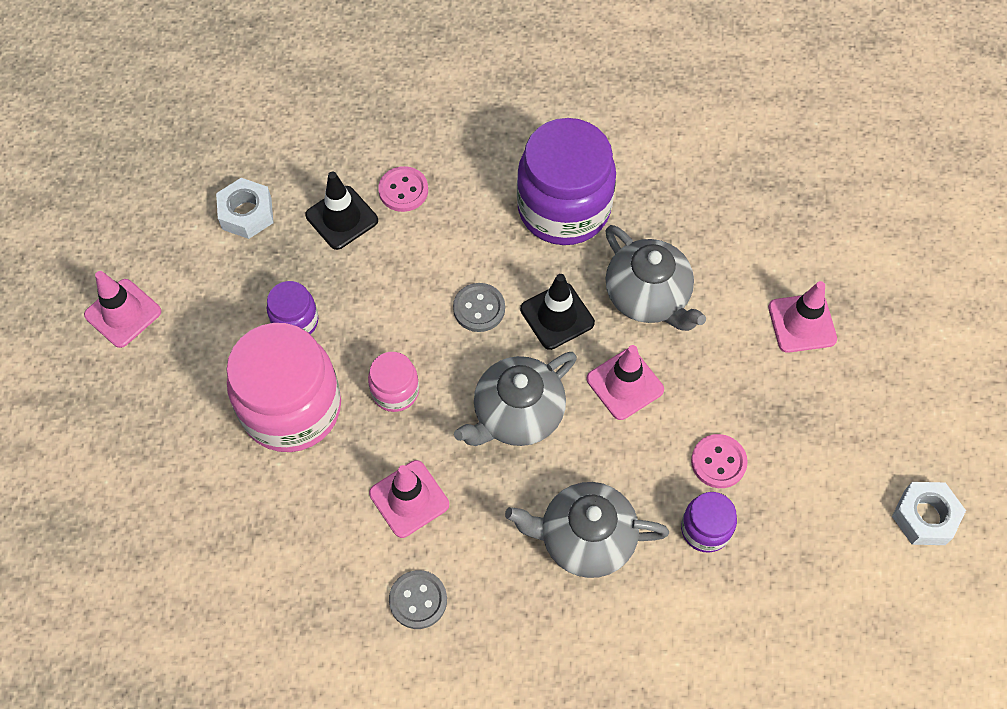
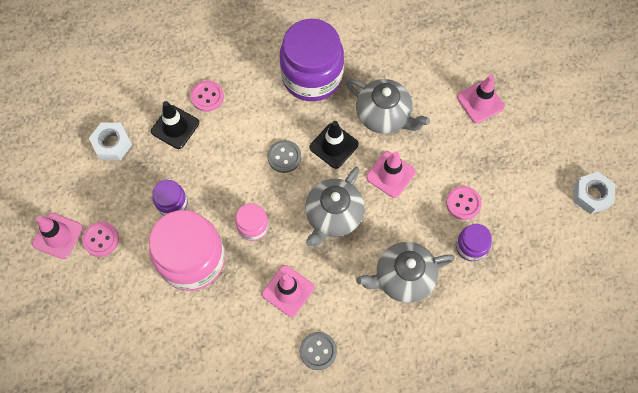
camera: 20 degrees left, 5 degrees up
none -> pink button [82,222,119,257]

